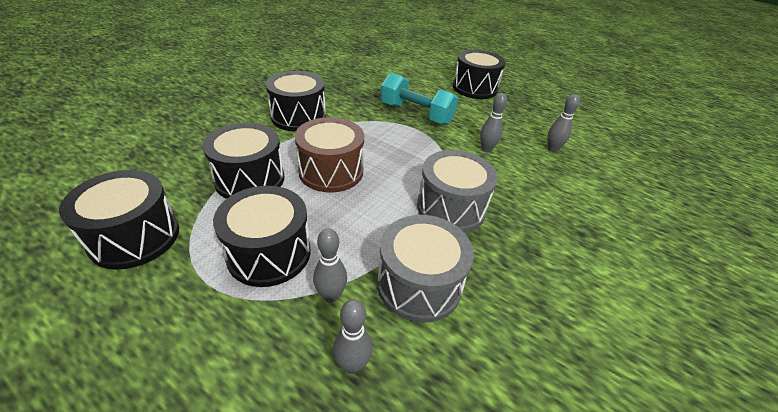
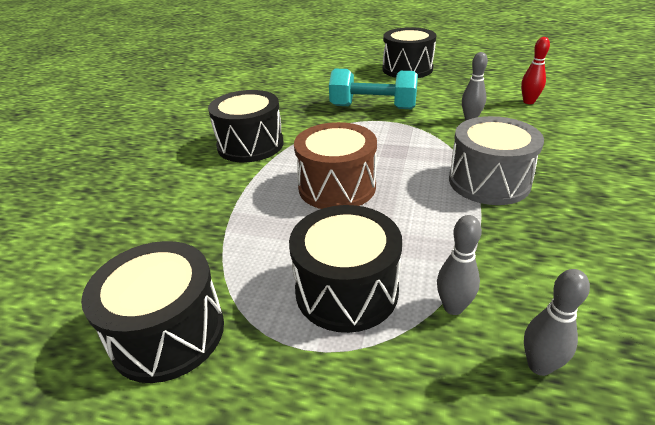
camera: 15 degrees left, 5 degrees down
black drum [203,123,284,199] -> none
grey drum [377,215,474,323] -> none
grey bowling pin [548,94,580,152] -> red bowling pin [521,37,550,104]

